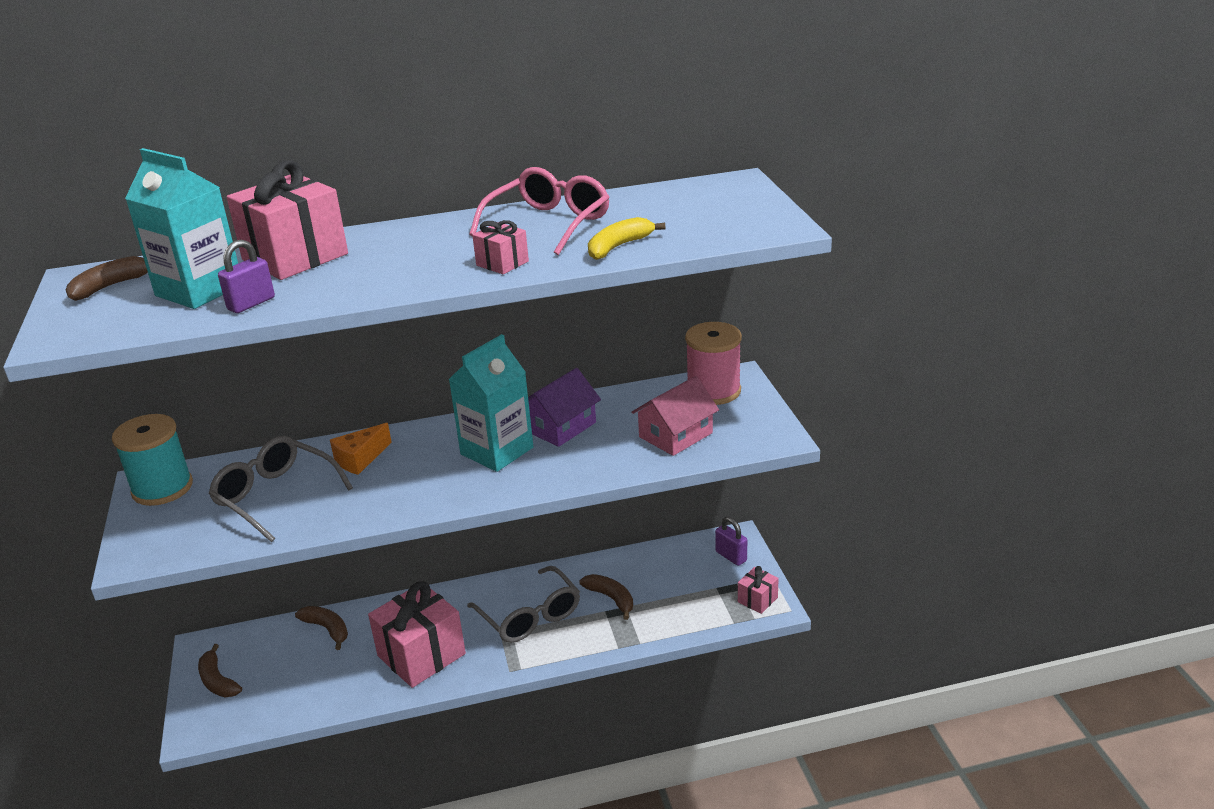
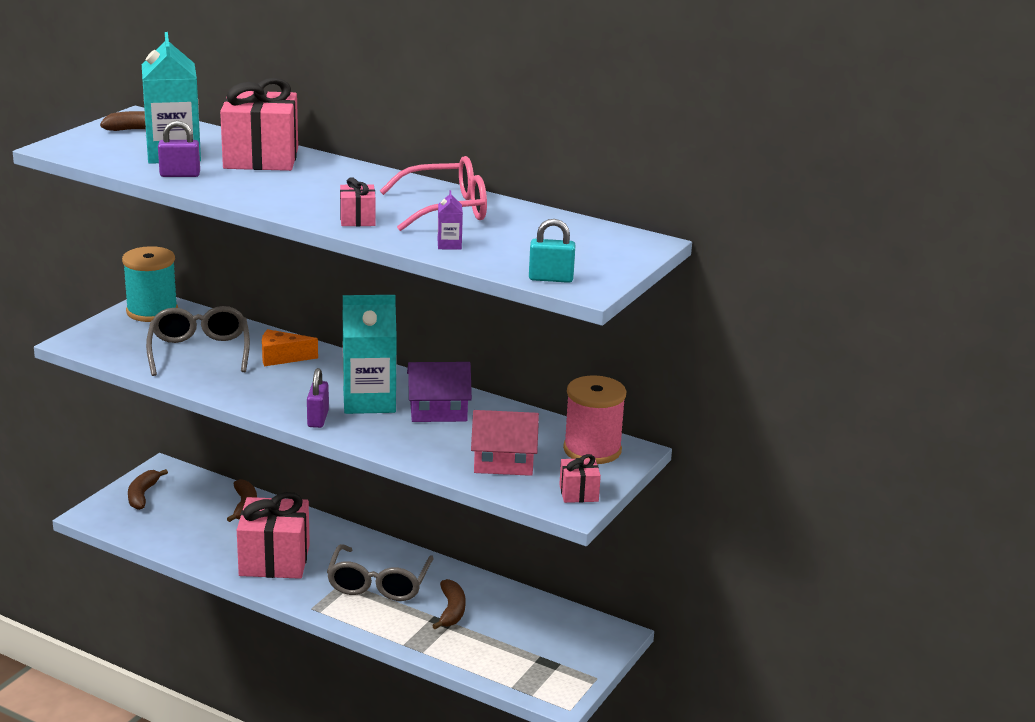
camera: 40 degrees right, 5 degrees down
yellow banana [588,217,666,260] -> purple carton [438,190,463,250]
purple padlock [715,517,747,566] -> purple padlock moved to [307,368,329,428]
pink gift [738,566,779,614] -> pink gift moved to [559,454,601,503]
none -> turquoise padlock [529,219,575,283]

